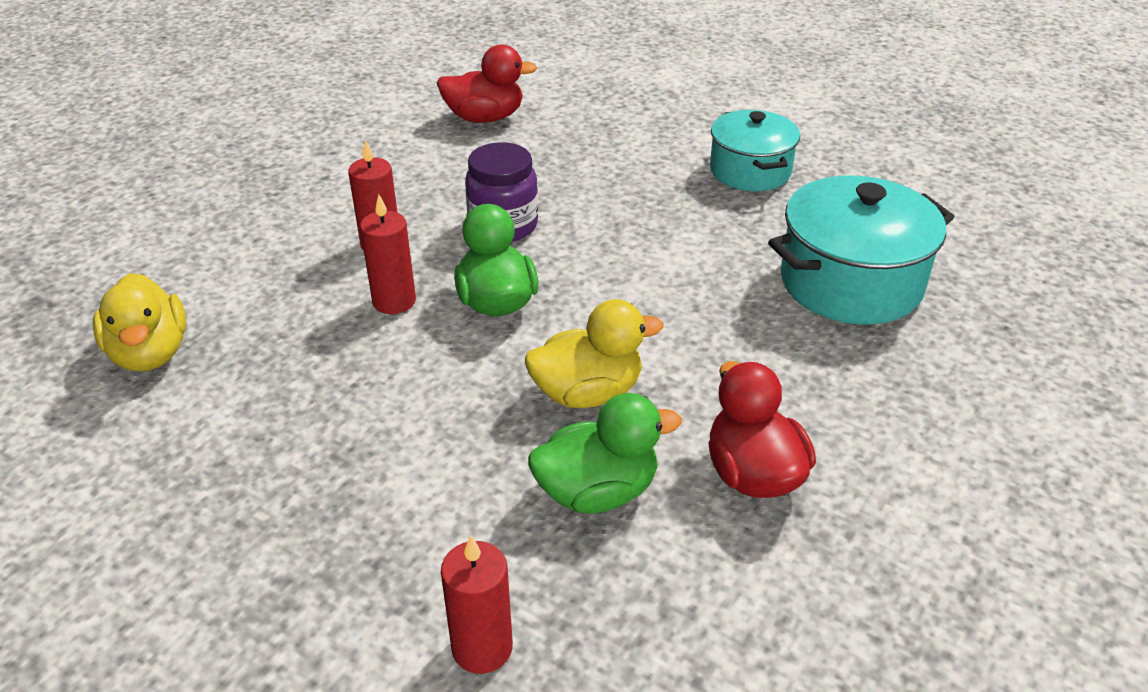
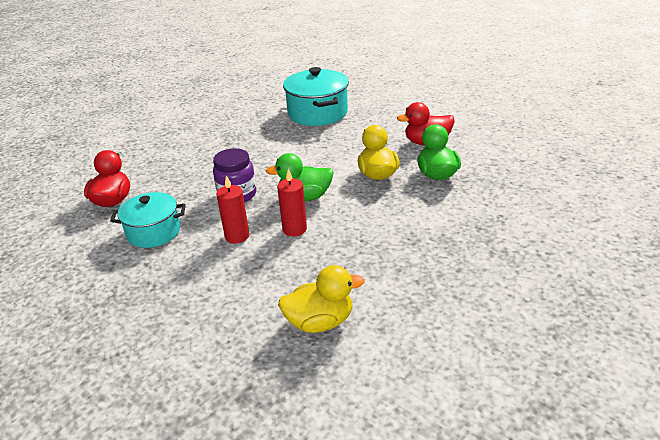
camera: 80 degrees left, 5 degrees down
red candle [441,535,513,674] -> none
turquoise pot [710,110,800,191] -> turquoise pot moved to [110,192,186,248]

